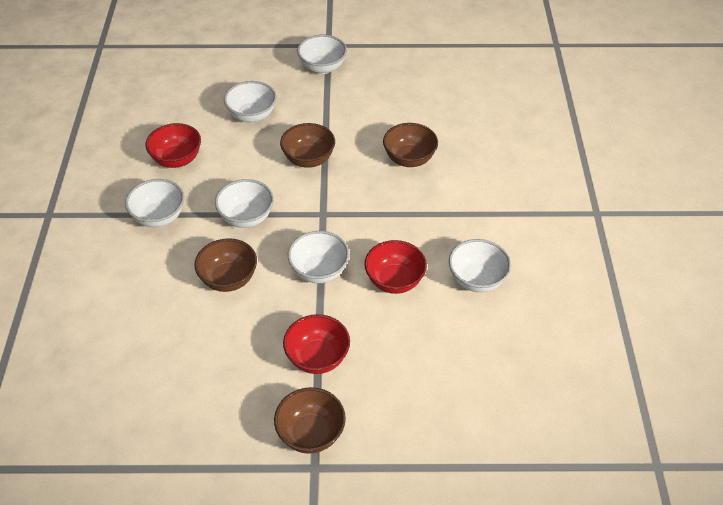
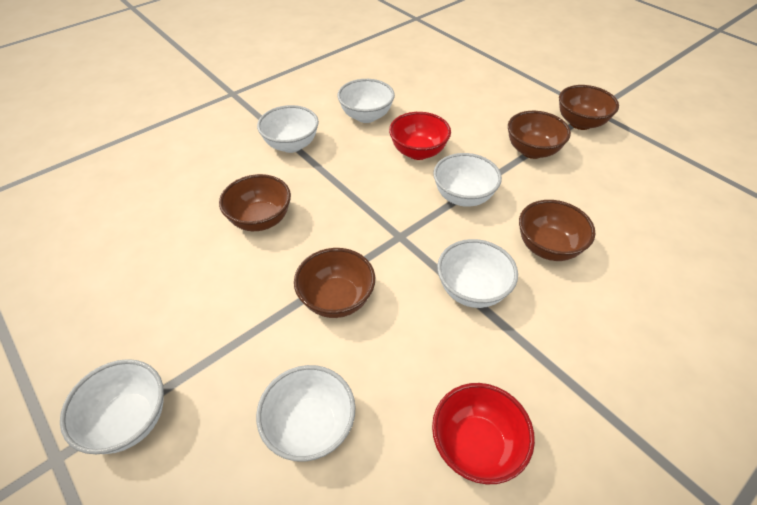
camera: 130 degrees left, 0 degrees up
white bowl [125,179,184,227] -> white bowl moved to [257,105,319,153]
red bowl [283,314,350,374] -> brown bowl [508,111,571,159]

